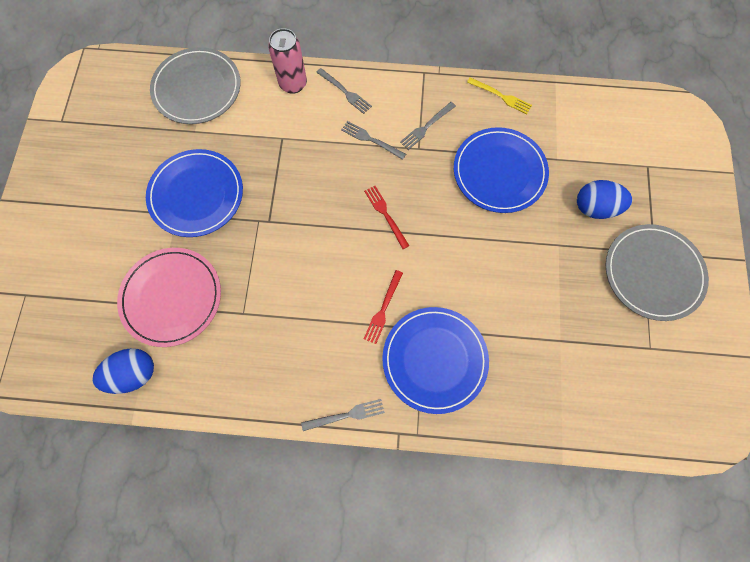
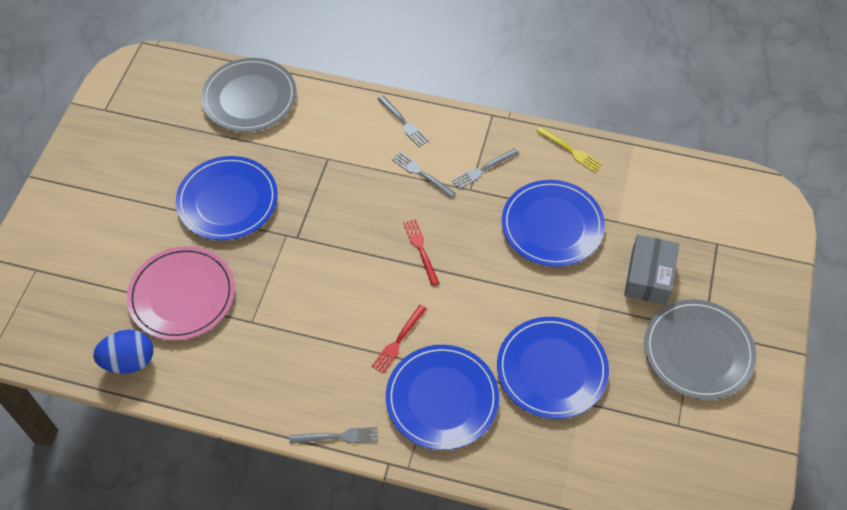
camera: 10 degrees right, 15 degrees down
pink can [268,28,307,94] -> none
blue egg [577,180,632,219] -> grey box [624,235,679,305]
none -> blue plate [497,317,609,419]

